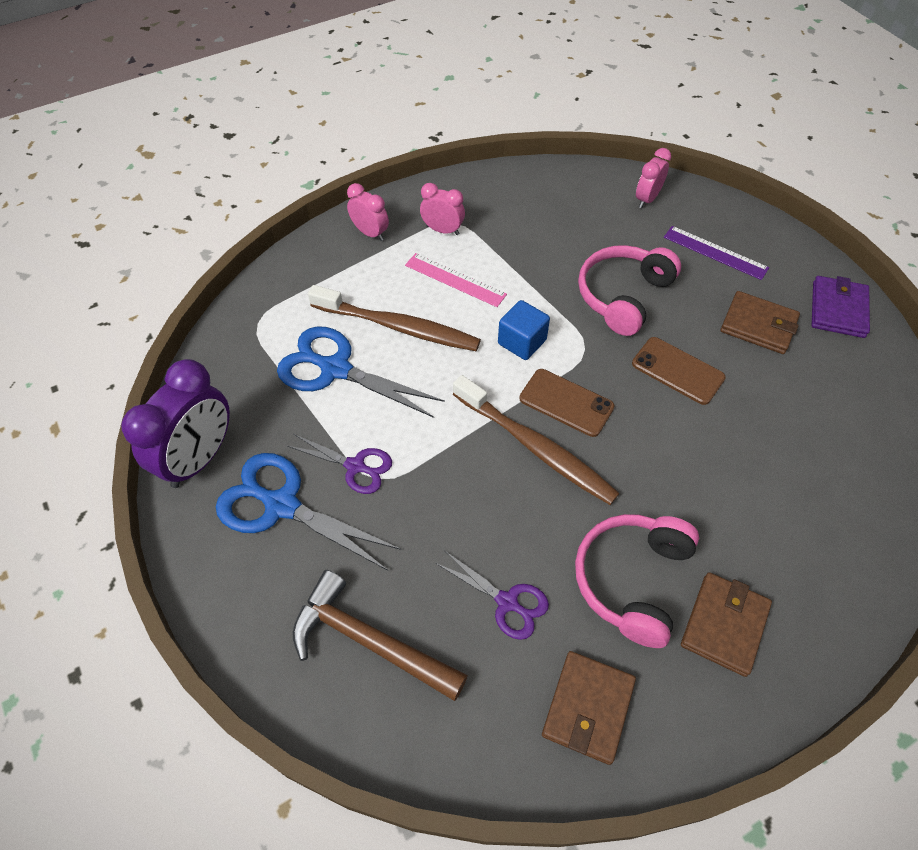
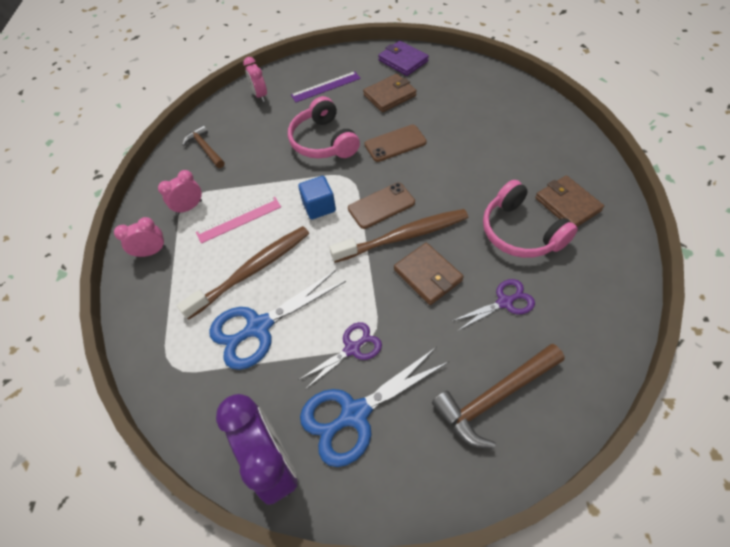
camera: 55 degrees left, 0 degrees up
brown wallet [542,651,636,765] -> brown wallet moved to [394,243,464,305]
none -> brown hammer [182,125,225,168]

